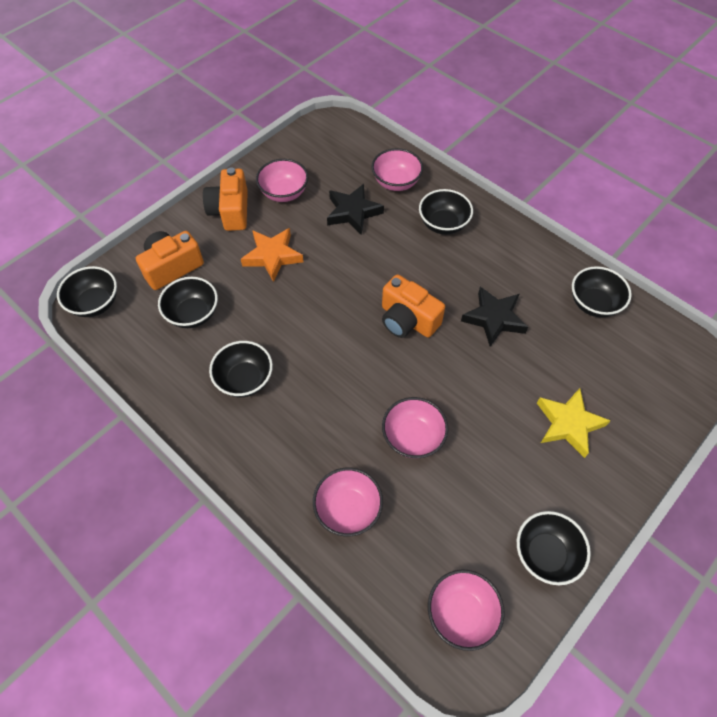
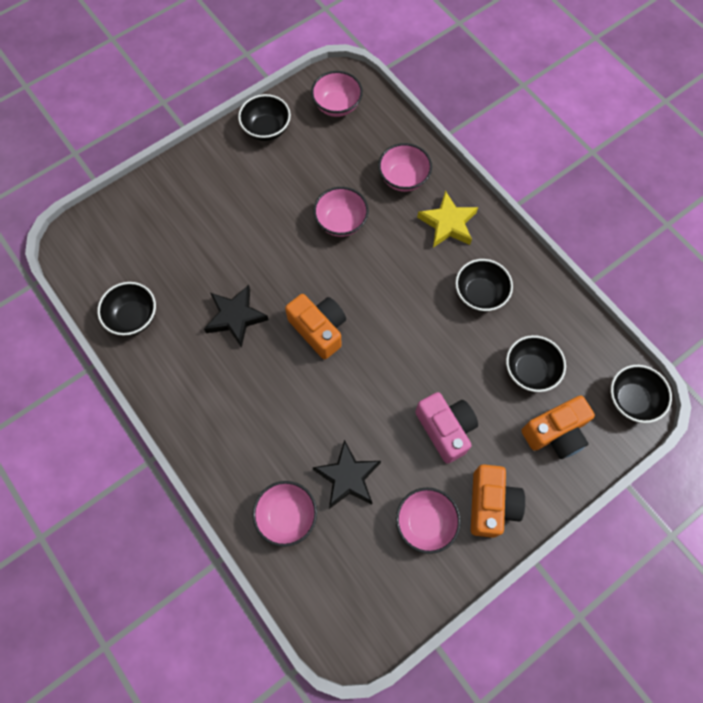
camera: 170 degrees left, 10 degrees up
orange star [241,228,304,282] -> pink camera [415,392,478,464]
black bowl [419,189,473,235] -> none
yellow star [537,388,610,458] -> yellow star moved to [417,191,478,248]

